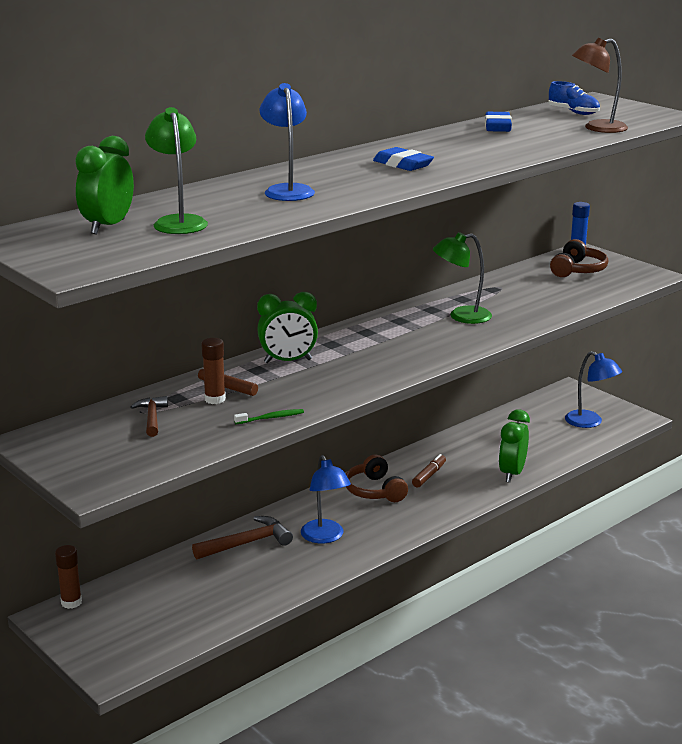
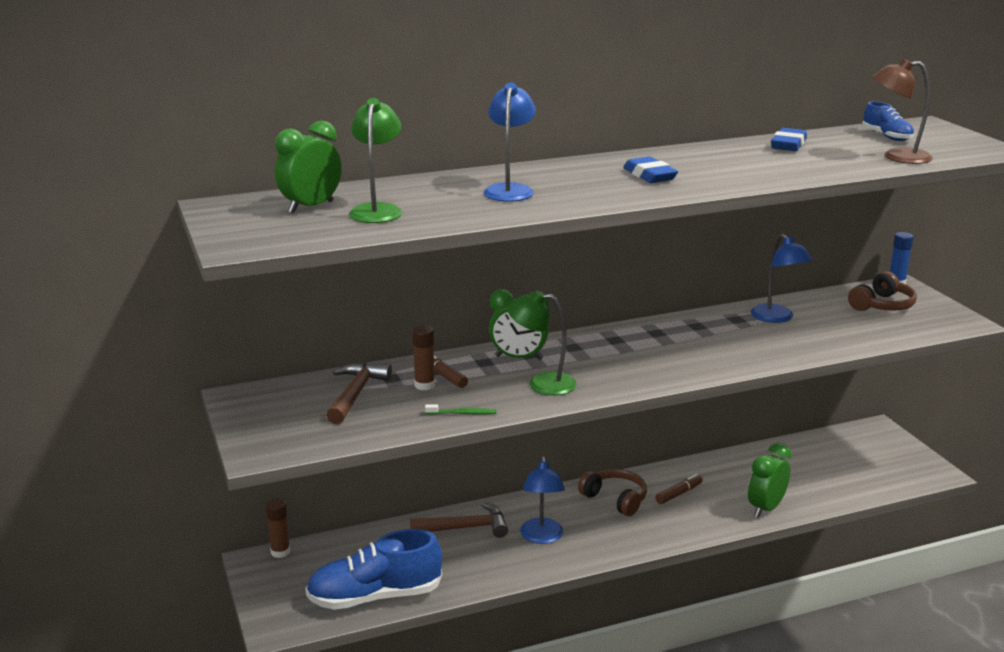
camera: 20 degrees right, 0 degrees up
brown hammer [130,396,168,437] -> brown hammer [326,362,392,424], size x1.57
brown headphones [346,454,408,502] -> brown headphones turned 135 degrees clockwise [578,469,647,516]
green lamp [433,232,492,324] -> green lamp moved to [507,291,577,395]
blue lamp [565,351,622,428] -> blue lamp moved to [751,234,813,323]
none -> blue shoe [305,529,442,610]

